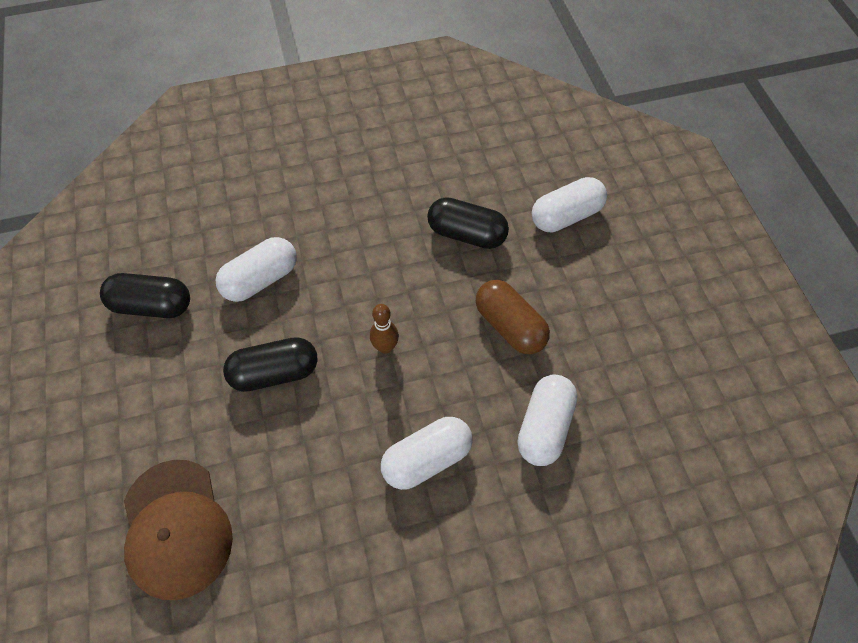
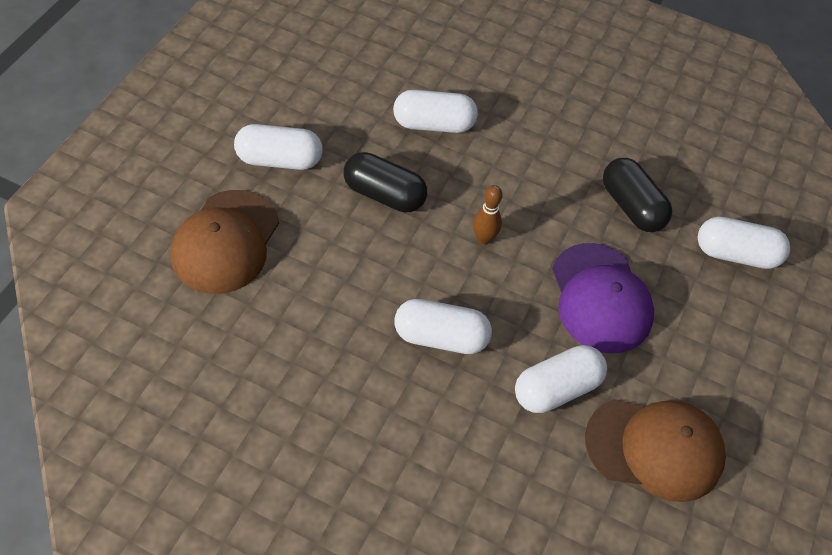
camera: 35 degrees right, 5 degrees down
black capsule [100,273,190,318] -> none
brown capsule [476,280,550,354] -> purple cap [552,243,654,353]
none -> white capsule [234,124,323,170]
none -> brown cap [585,399,726,502]

